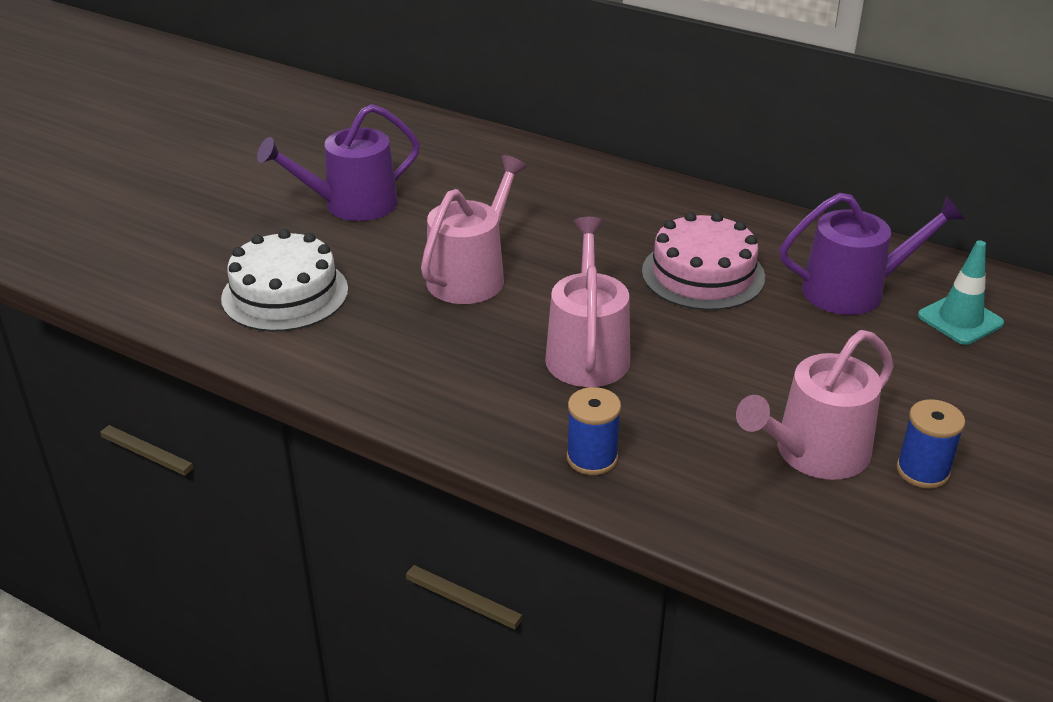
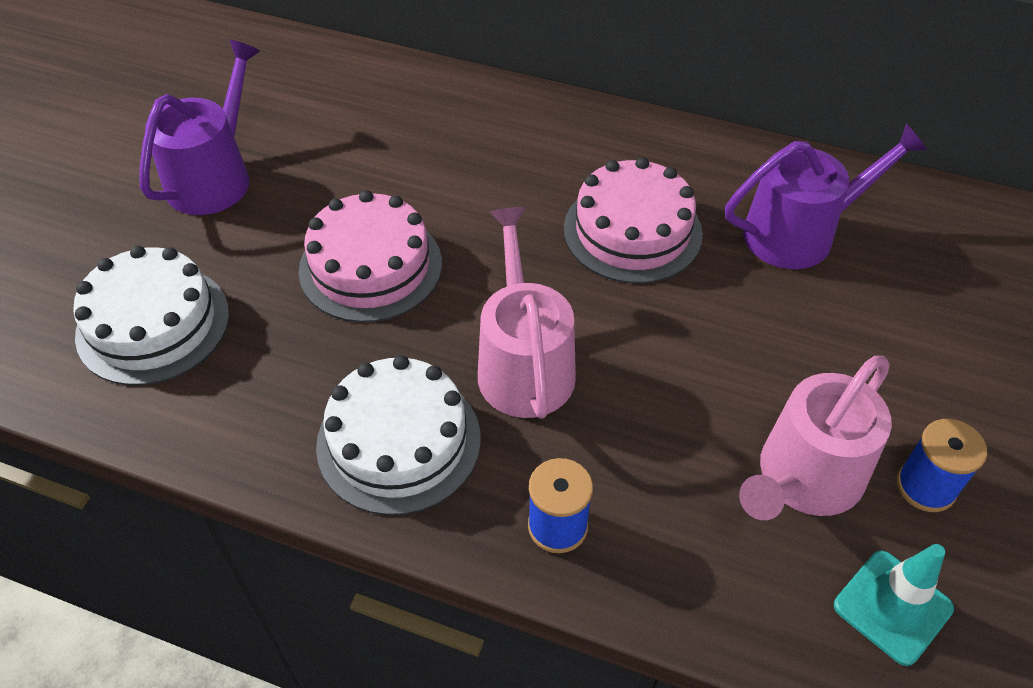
camera: 10 degrees left, 15 degrees up
purple watering can [257,104,420,221] -> purple watering can turned 150 degrees clockwise [139,40,260,215]
pink watering can [421,155,527,304] -> pink cake [299,190,442,322]
turquoise traffic cone [918,240,1004,345] -> turquoise traffic cone moved to [834,544,954,666]
none -> white cake [316,355,481,515]

